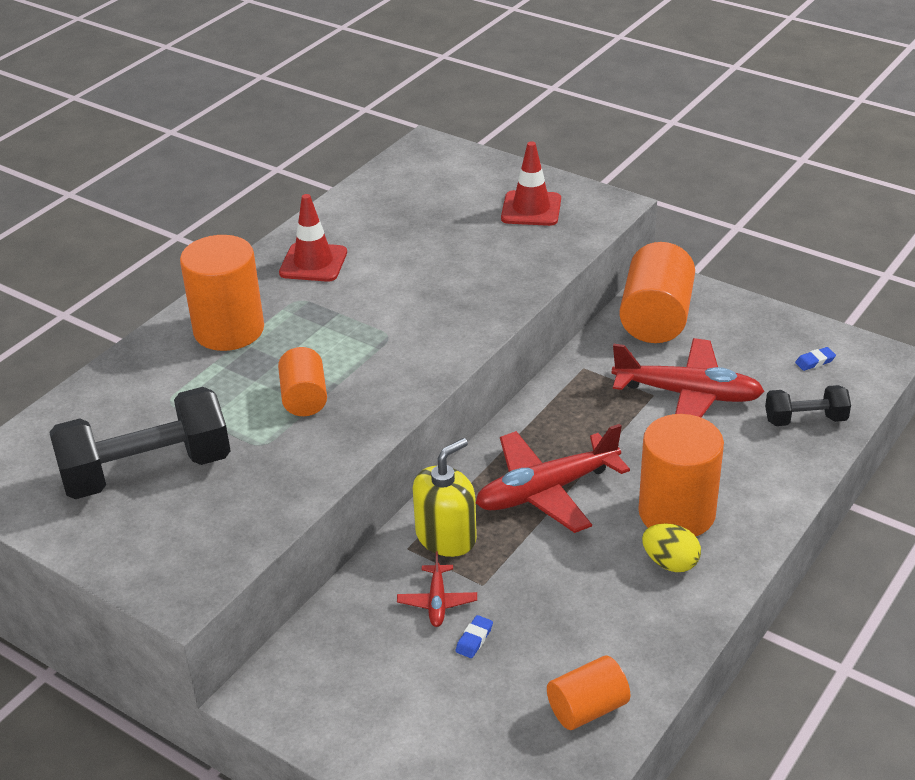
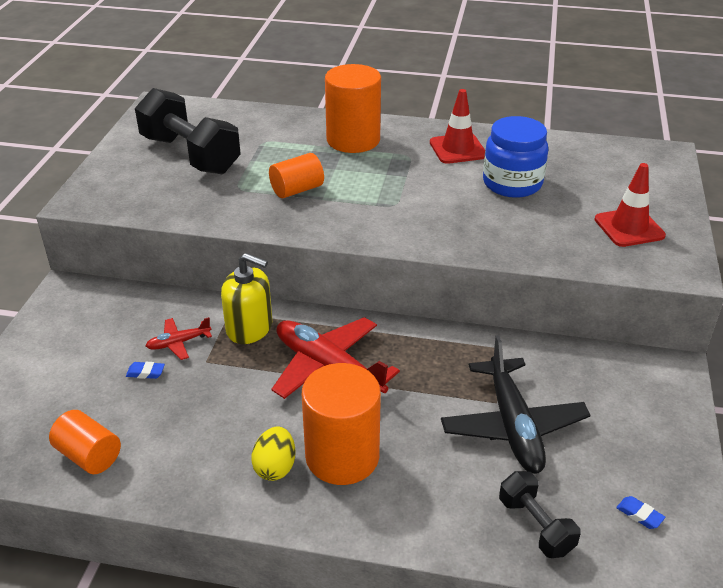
camera: 65 degrees right, 0 degrees up
red plane [612,338,765,417] -> black plane [441,335,590,474]
orange cylinder [619,242,695,343] -> none
none -> blue jar [483,116,548,198]

